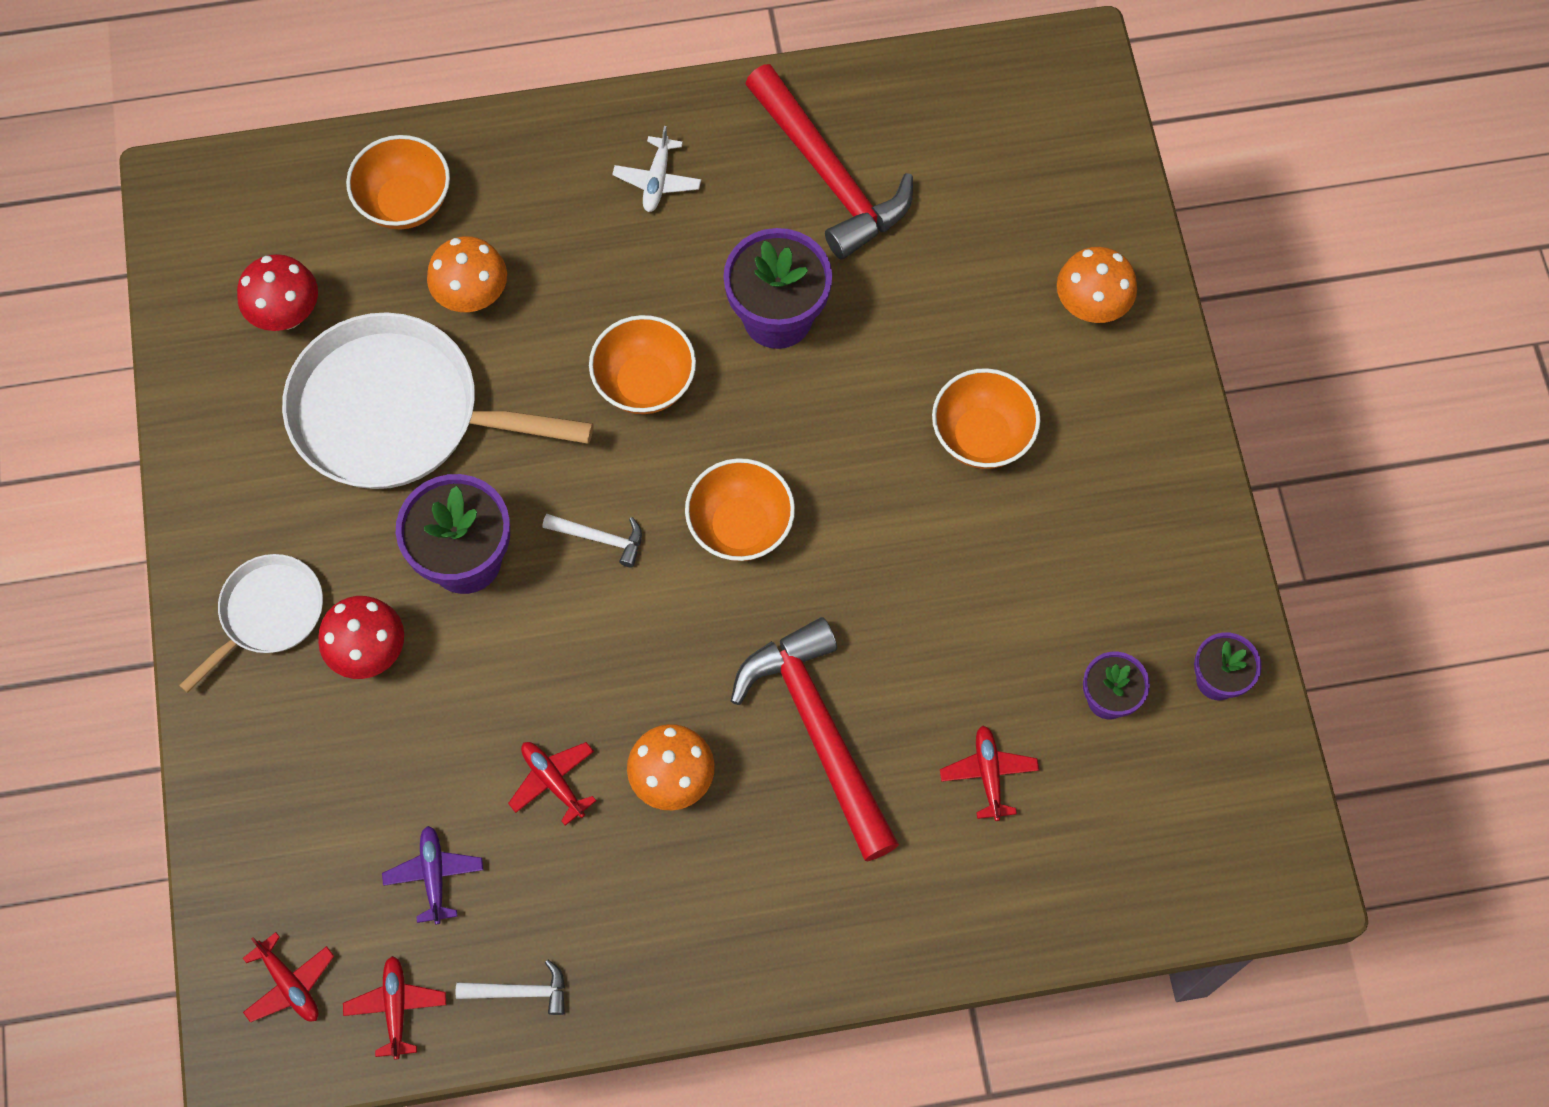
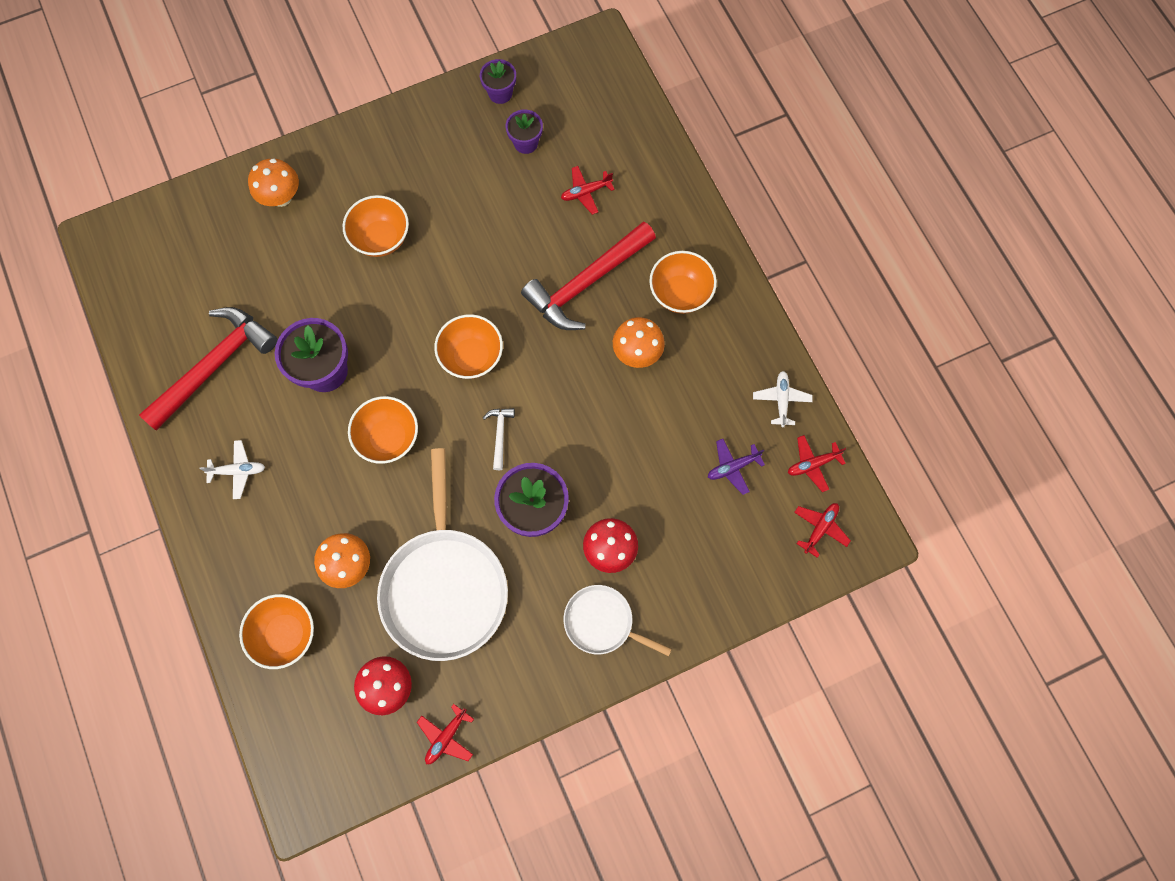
camera: 105 degrees left, 5 degrees up
white hammer [455,960,565,1015] -> white plane [753,371,813,427]
red plane [508,742,596,826] -> red plane moved to [417,704,474,764]
none -> orange bowl [649,251,717,314]

